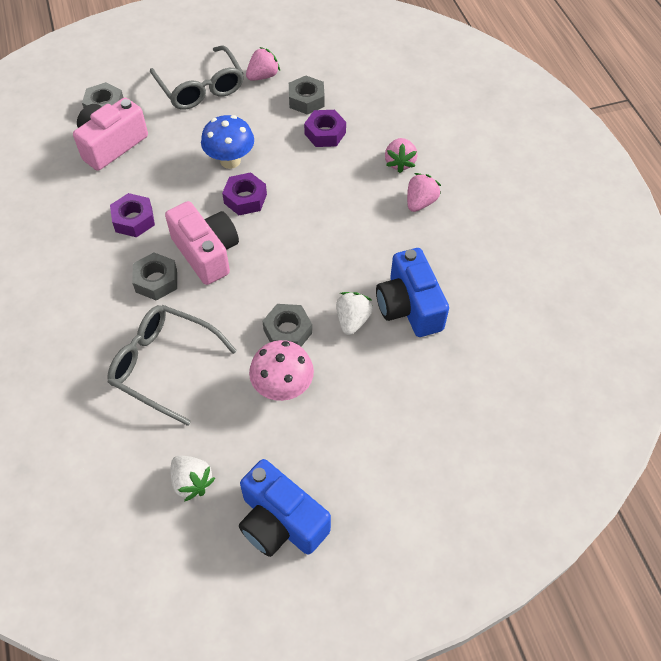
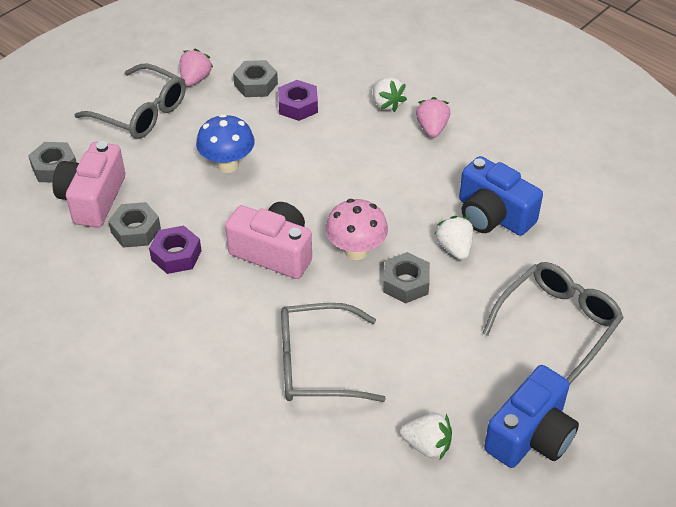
camera: 30 degrees left, 10 degrees down
grey nut [132,253,177,301] -> grey nut moved to [108,202,161,248]
purple nut [222,172,267,215] -> none
blue camera [239,459,331,557] -> blue camera turned 60 degrees counterclockwise [484,365,579,468]
pink mushroom [249,340,314,401] -> pink mushroom moved to [325,199,388,260]
pink strawberry [385,138,417,173] -> white strawberry [373,77,407,112]
none -> grey glasses [482,262,624,384]

